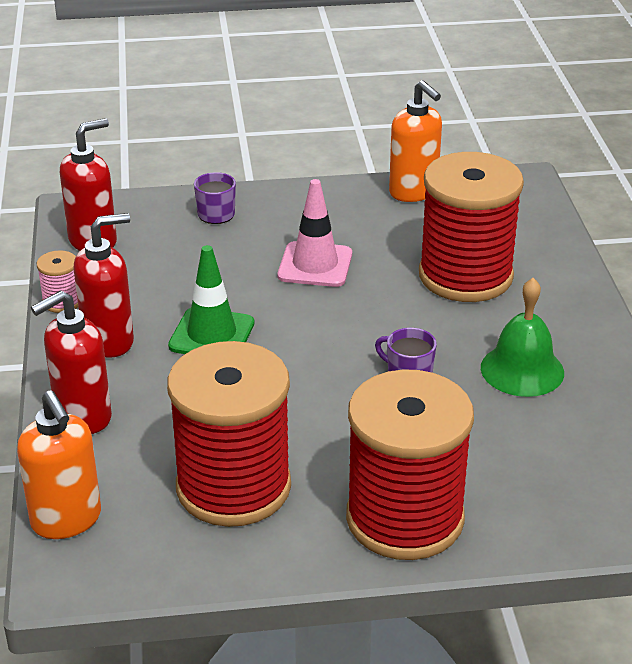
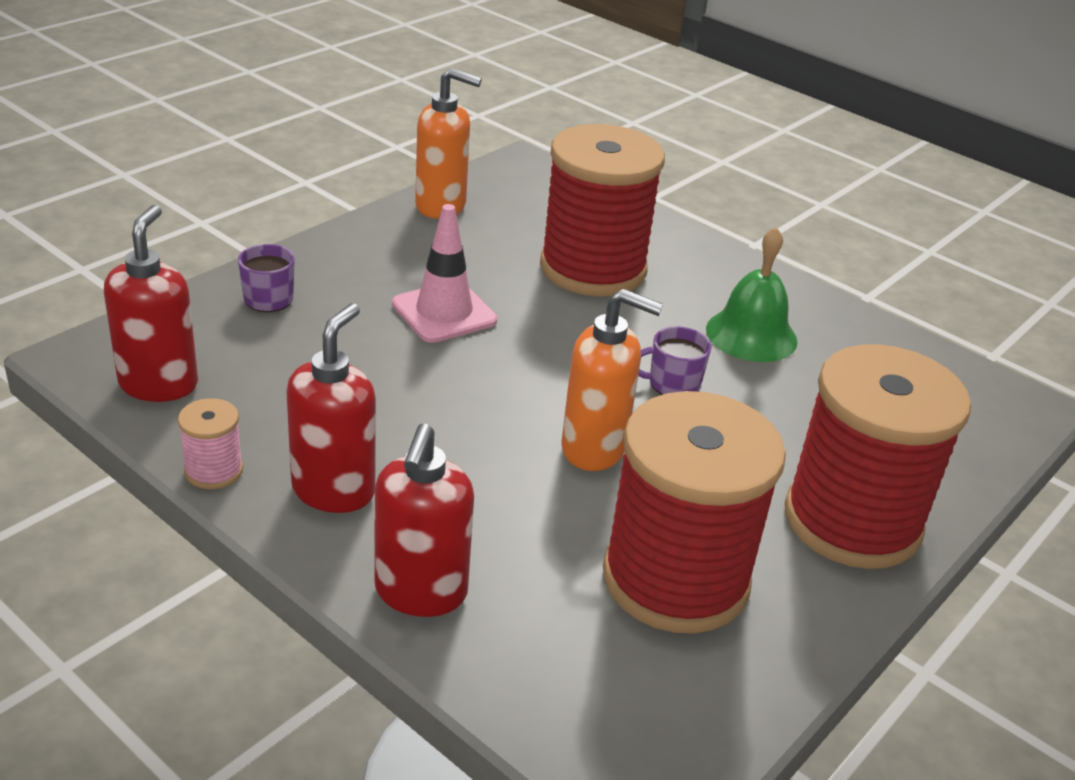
camera: 45 degrees left, 0 degrees up
orange soap dispenser [17,390,101,539] -> orange soap dispenser moved to [562,289,663,471]
green traffic cone [168,245,254,354] -> none

